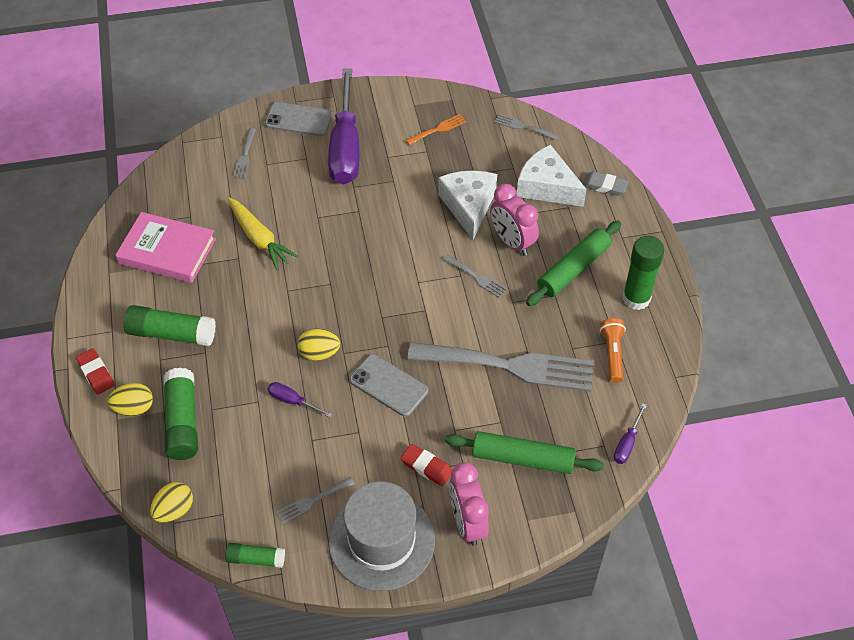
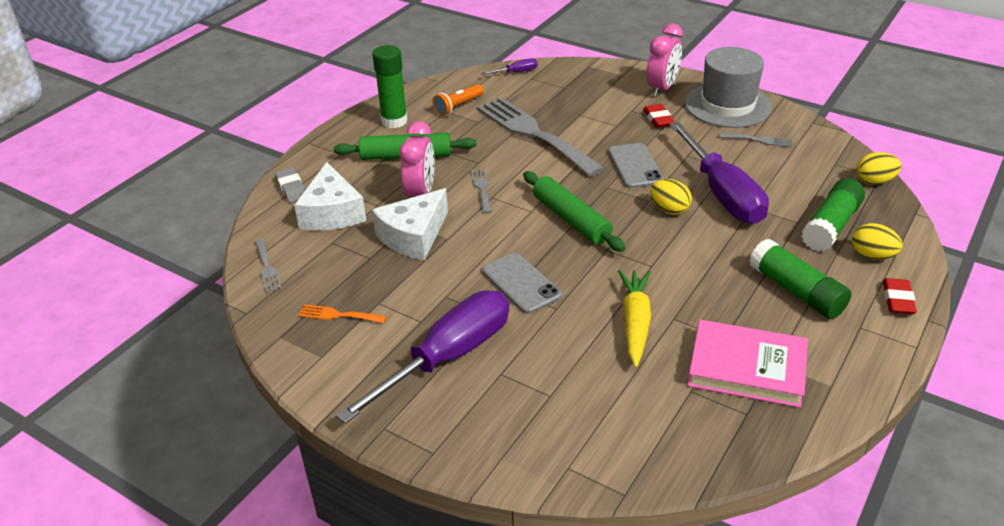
camera: 135 degrees left, 15 degrees down
pink book [115,212,216,283] -> pink book turned 45 degrees counterclockwise [687,320,808,408]
green glue stick [225,543,285,568] -> none
grey fork [233,128,256,179] -> none
grey phone [265,102,333,136] -> grey phone moved to [482,253,562,314]
purple screwdriver [268,382,332,417] -> purple screwdriver [669,122,769,224], size x2.47
green rolling pin [445,431,604,474] -> green rolling pin moved to [523,171,625,252]

